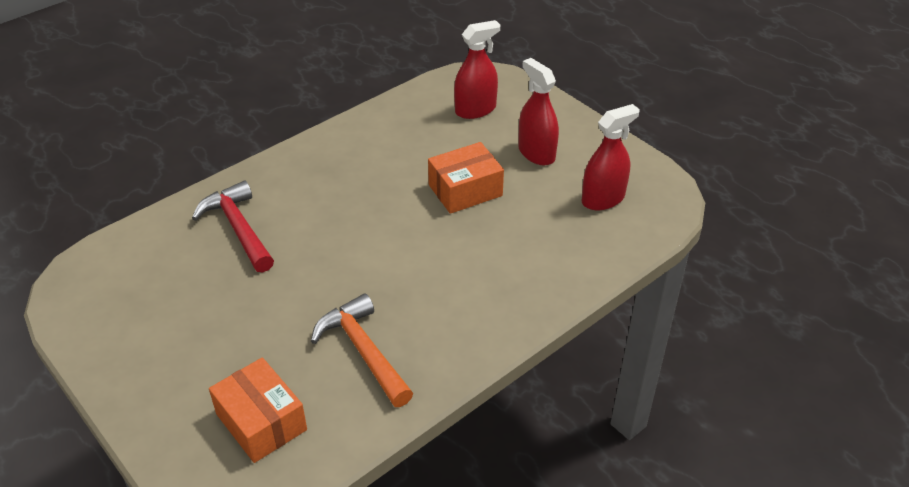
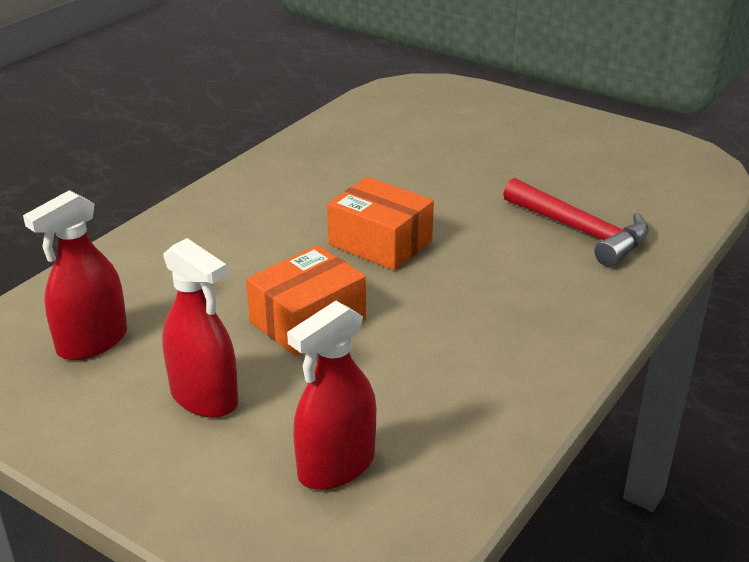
camera: 165 degrees right, 10 degrees down
orange box [209,357,307,463] -> orange box moved to [327,177,434,270]
orange hammer [311,293,413,407] -> none

